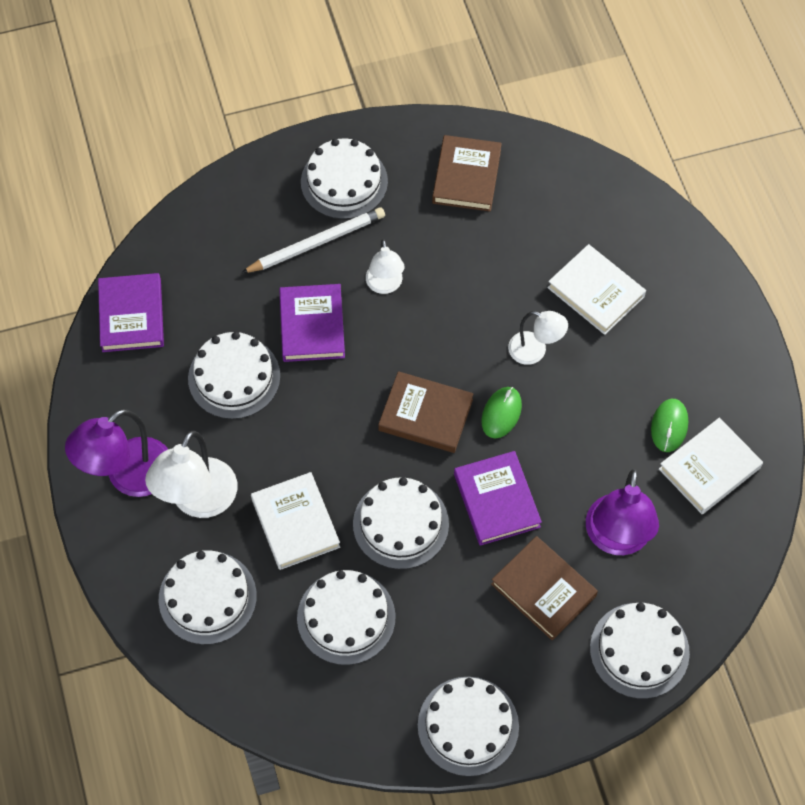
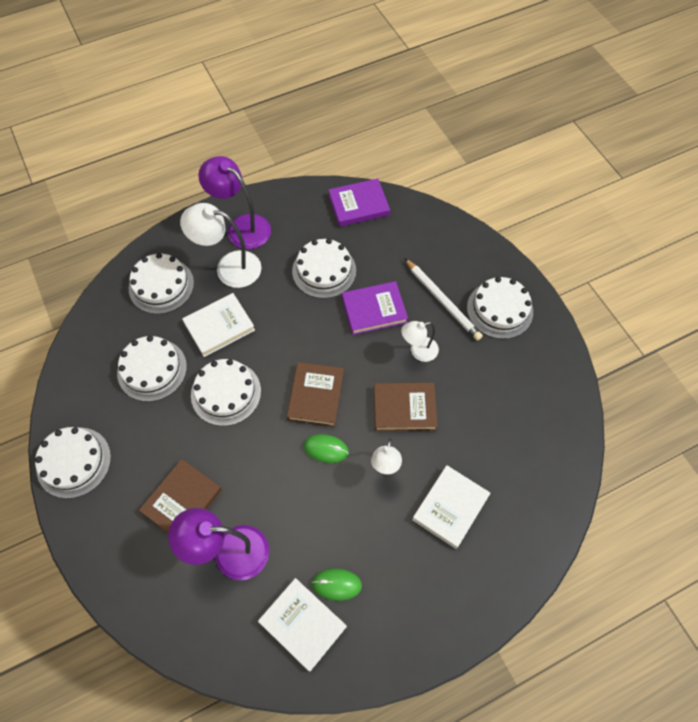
camera: 80 degrees right, 0 degrees up
brown book [432,135,502,212] -> brown book moved to [374,382,438,431]
purple book [454,451,542,546] -> none
white cake [590,603,690,699] -> none

